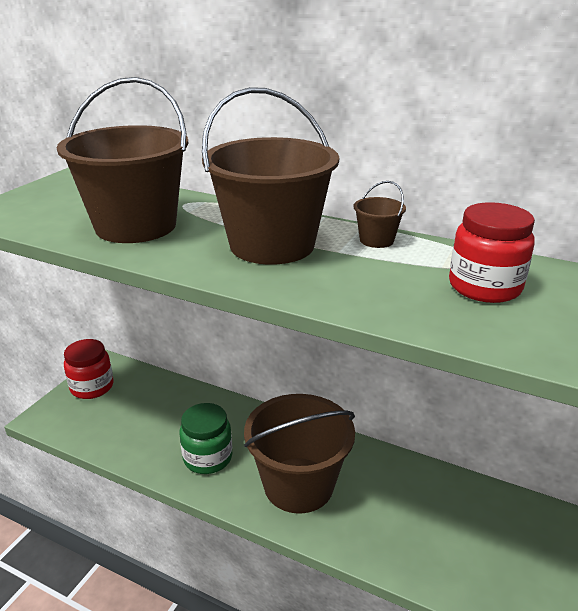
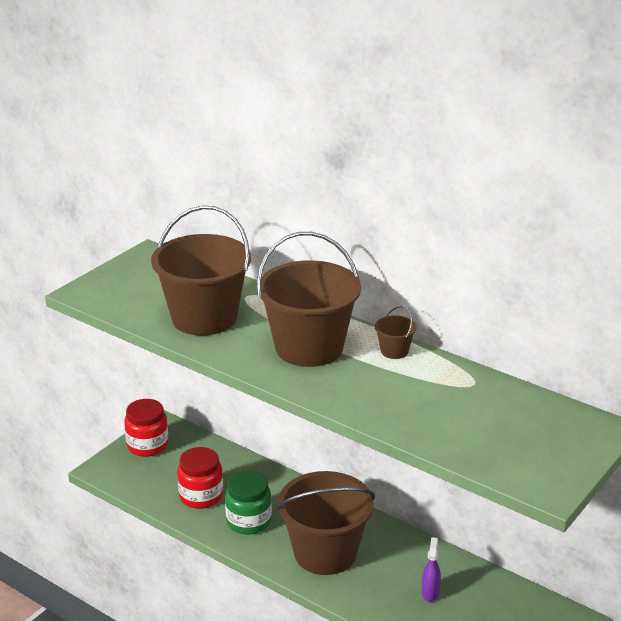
camera: 10 degrees right, 0 degrees up
red jar [449,202,535,303] -> red jar moved to [177,447,223,509]
none -> purple spray bottle [422,537,441,602]

